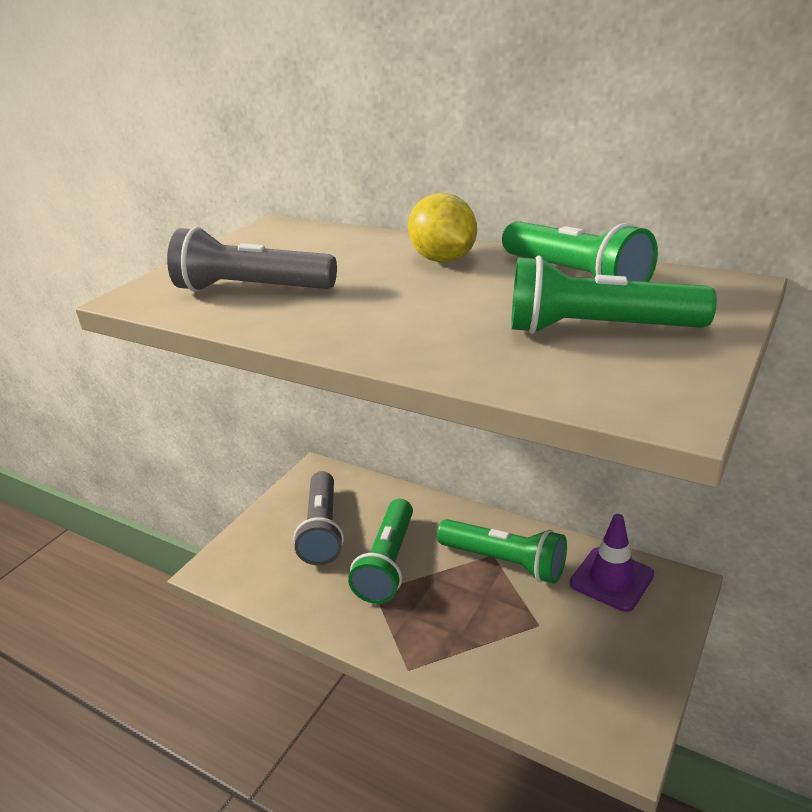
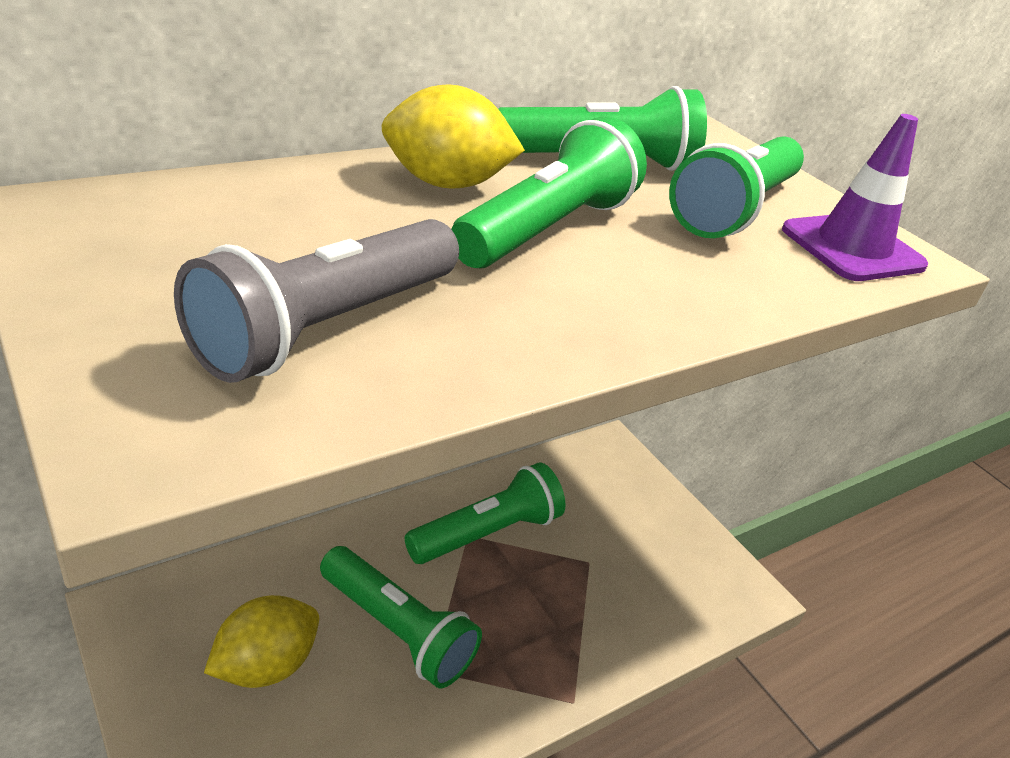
camera: 70 degrees left, 5 degrees up
grey flashlight [293,471,344,565] -> yellow lemon [204,595,319,688]
purple traffic cone [570,514,654,612] -> purple traffic cone moved to [782,114,928,281]
none -> green flashlight [451,117,647,268]

